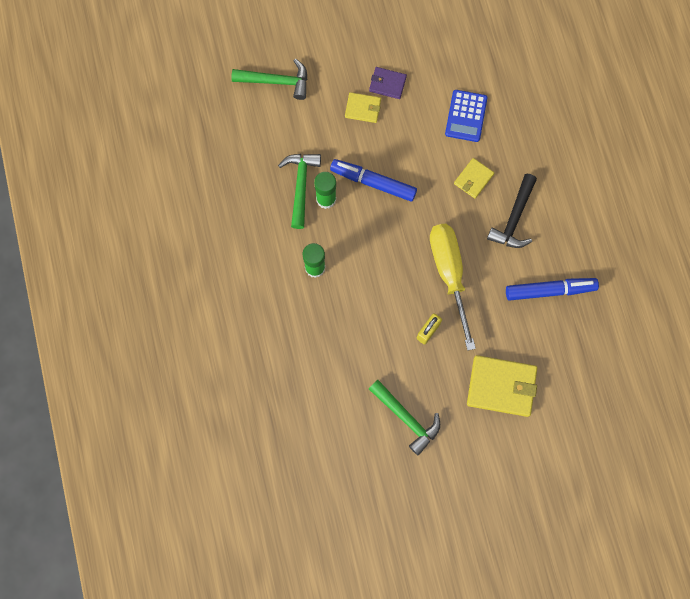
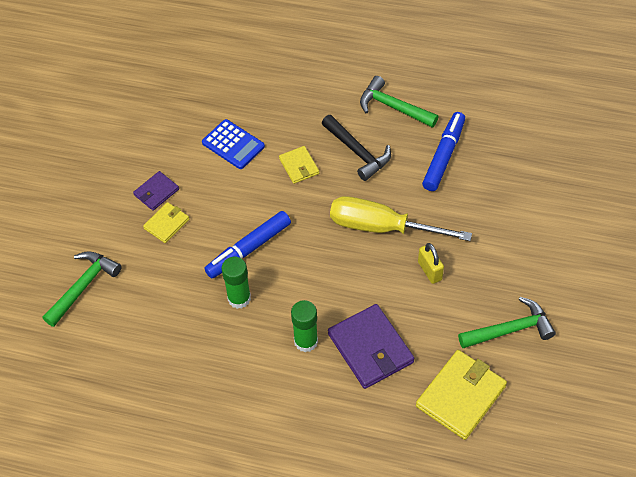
camera: 60 degrees left, 20 degrees down
green hammer [278,154,321,229] -> green hammer moved to [360,76,438,128]
yellow wallet [467,355,537,417] -> yellow wallet moved to [416,350,507,440]
none -> purple wallet [328,304,414,389]

